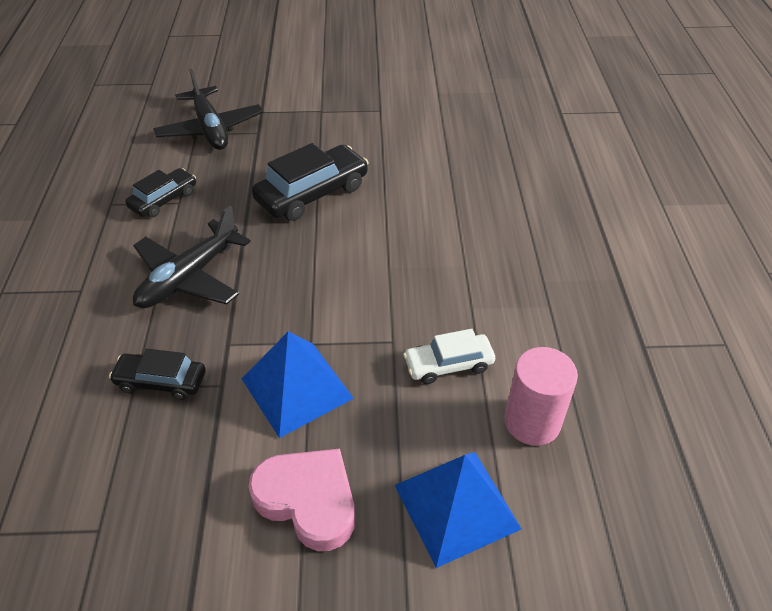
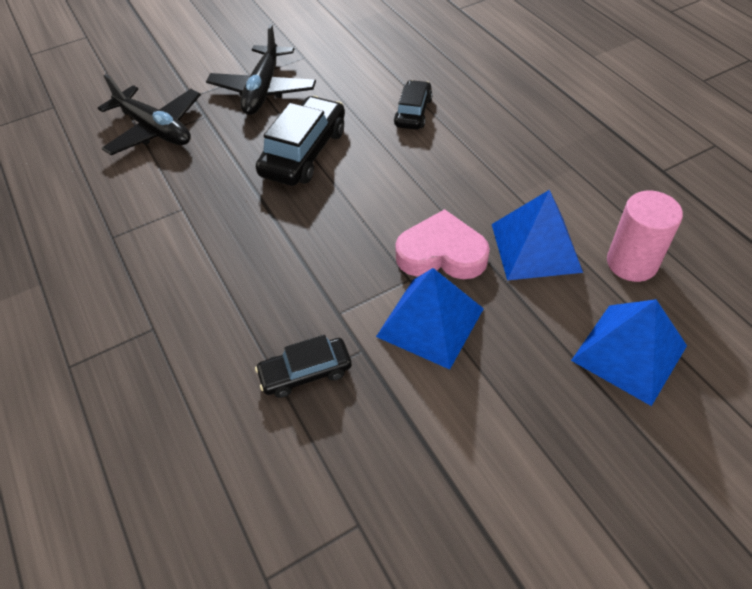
camera: 25 degrees left, 5 degrees up
black car [125,168,196,217] -> black car moved to [394,80,432,130]
black plane [133,206,251,308] -> black plane moved to [206,24,316,115]
pink heart [248,449,355,551] -> pink heart moved to [395,209,490,279]
white car [403,329,495,384] -> blue pyramid [492,190,583,281]

